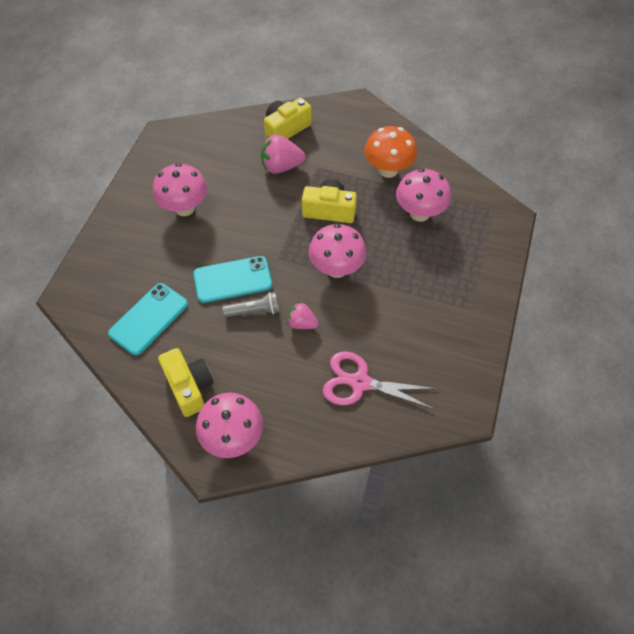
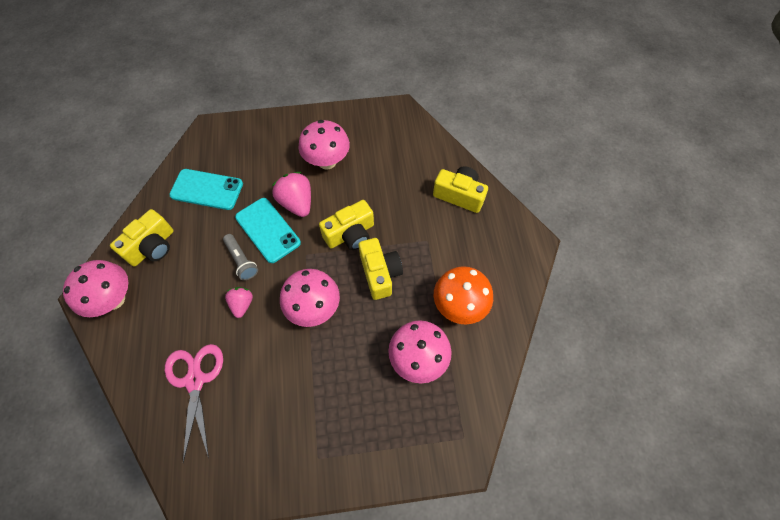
camera: 65 degrees right, 5 degrees up
pink strawberry [261,134,305,174] -> pink strawberry moved to [272,172,311,217]
none -> yellow camera [319,200,374,250]

